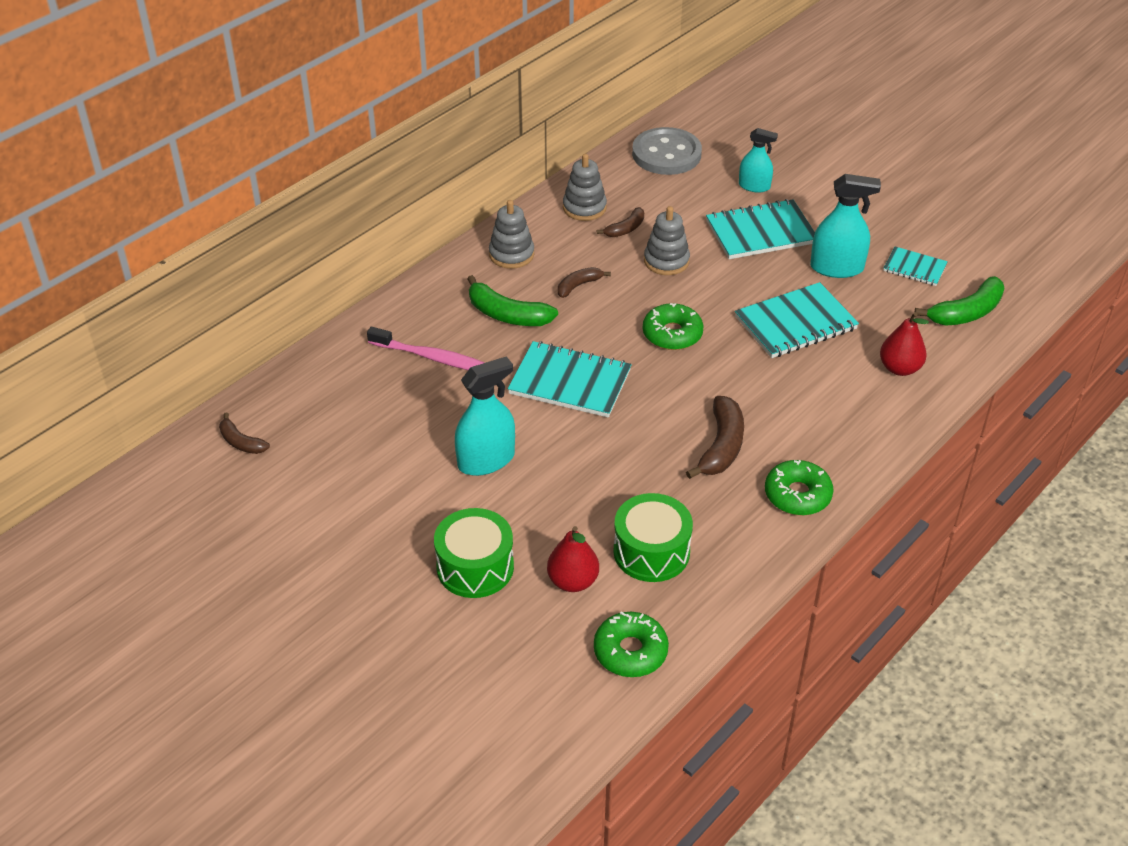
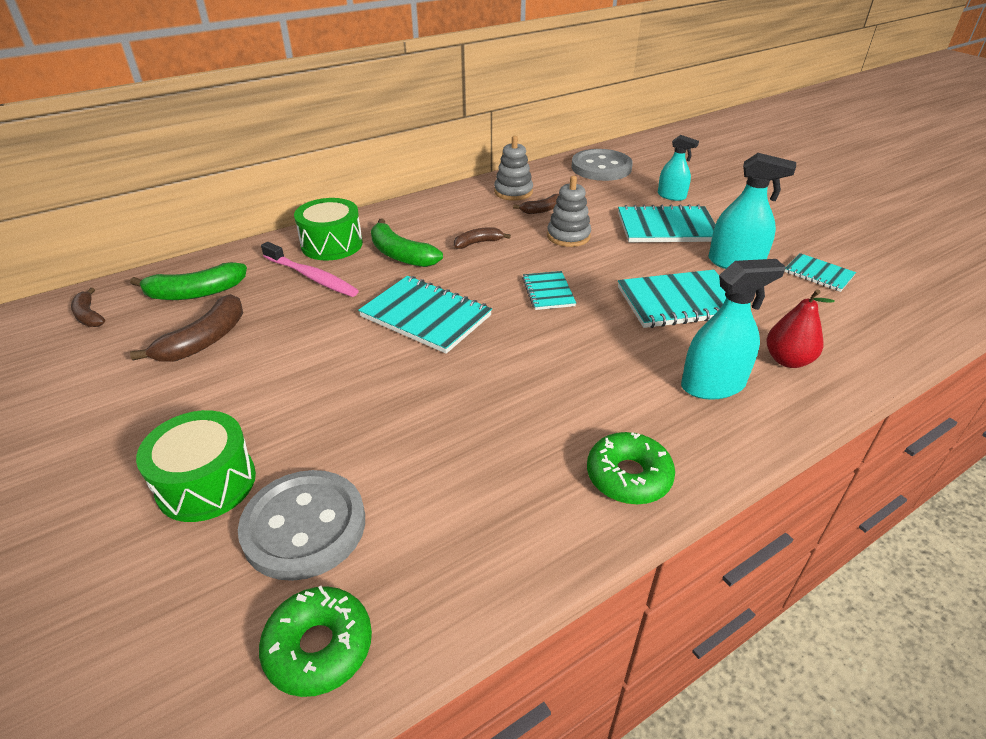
camera: 15 degrees right, 5 degrees down
turquoise spray bottle [455,356,515,476] -> turquoise spray bottle moved to [681,259,786,400]
grey stacking toy [489,200,534,269] -> none
red pear [547,526,599,592] -> grey button [238,470,365,581]
green drum [613,493,693,582] -> green drum moved to [294,198,363,260]
green donut [643,303,704,350] -> turquoise notebook [522,271,576,310]
brown banana [686,396,744,479] -> brown banana moved to [130,294,243,362]
green banana [915,276,1004,326] -> green banana moved to [130,262,247,300]

